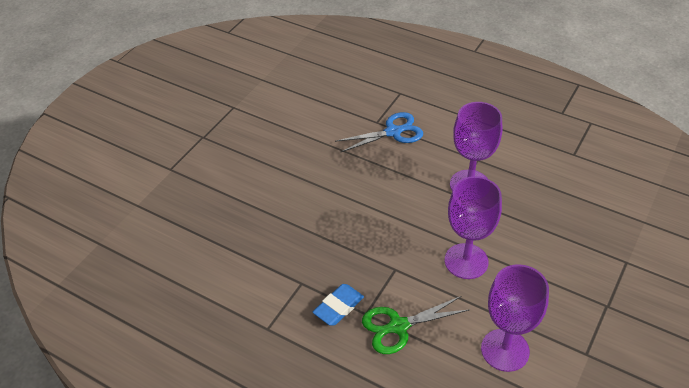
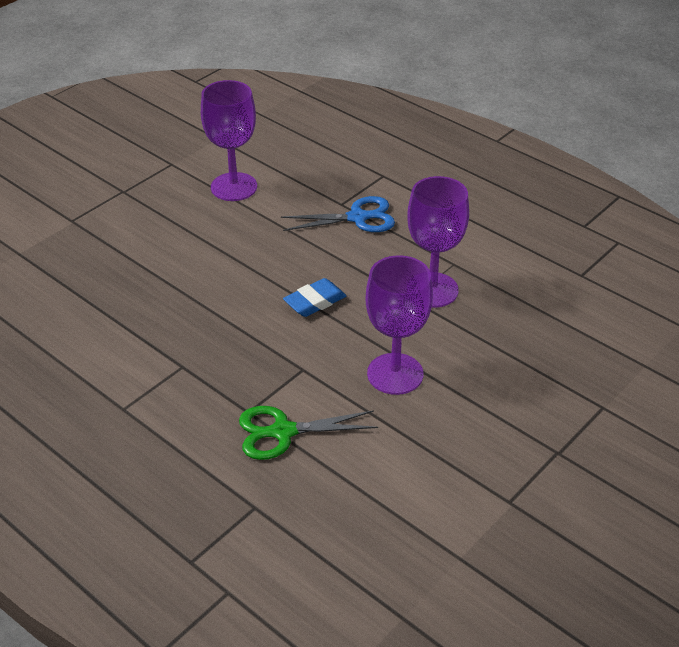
camera: 10 degrees right, 5 degrees down
blue eraser [313,284,364,326] -> blue eraser moved to [283,278,347,317]
purple goblet [481,264,549,372] -> purple goblet moved to [201,80,257,201]

